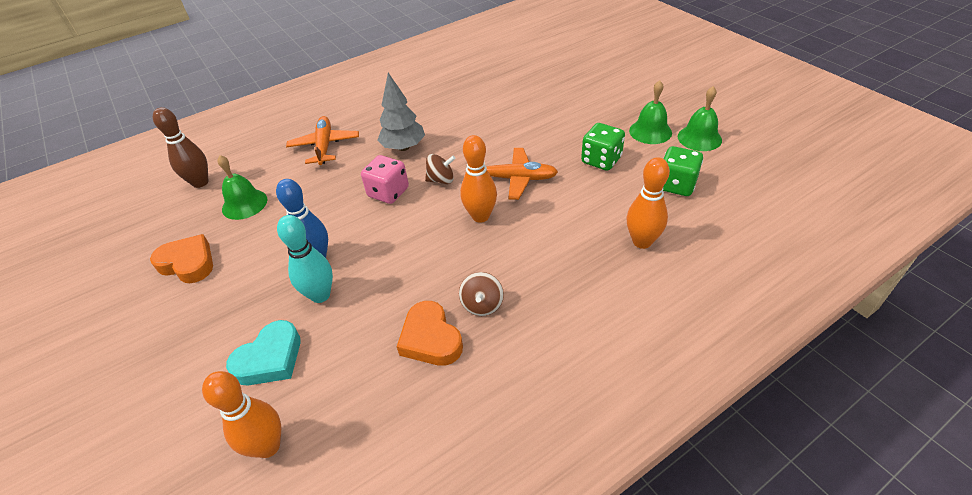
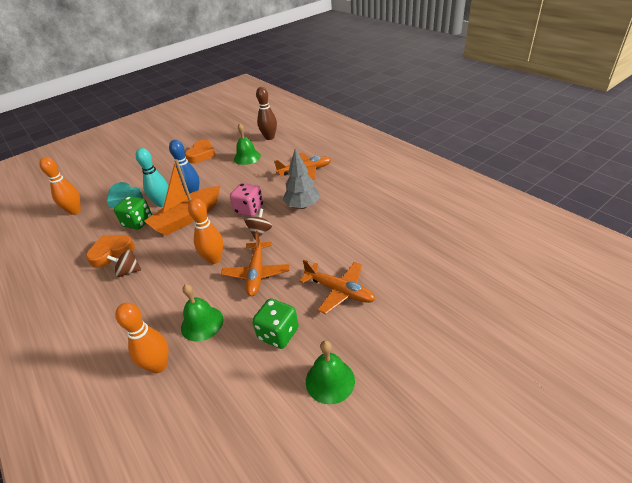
camera: 85 degrees right, 5 degrees down
brown spinning top [425,154,455,184] -> brown spinning top turned 150 degrees counterclockwise [245,208,272,240]
green dice [663,146,703,196] -> green dice moved to [114,196,152,230]
green bell [678,86,722,151] -> green bell moved to [181,284,223,342]
none -> orange boat [144,159,220,236]
none -> orange plane [299,260,376,314]

